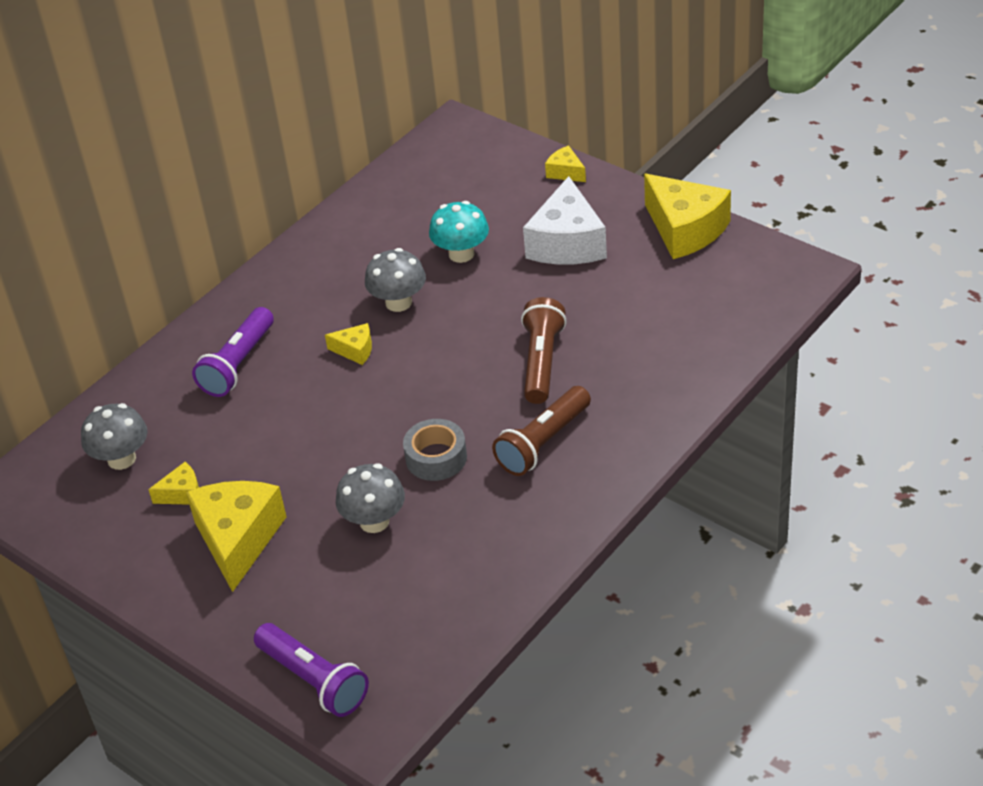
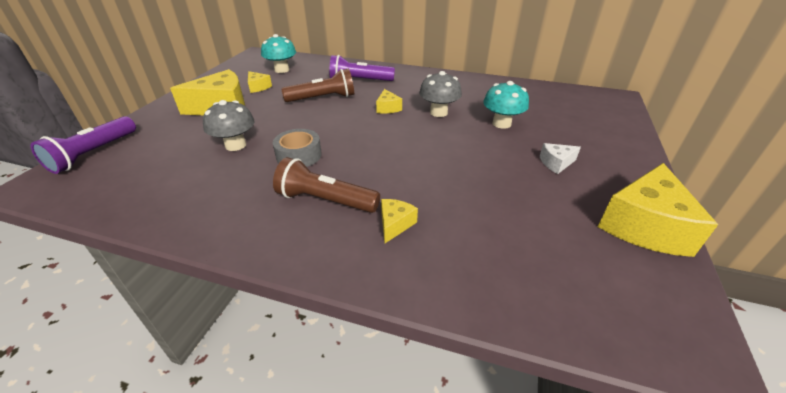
camera: 65 degrees right, 5 degrees down
grey mushroom [81,403,147,470] -> turquoise mushroom [261,34,296,73]
brown flashlight [521,297,567,404] -> brown flashlight moved to [281,68,354,102]
white cheese [523,176,607,264] -> white cheese [539,143,581,174], size x0.47
yellow cheese [545,145,586,182] -> yellow cheese moved to [381,199,418,243]

